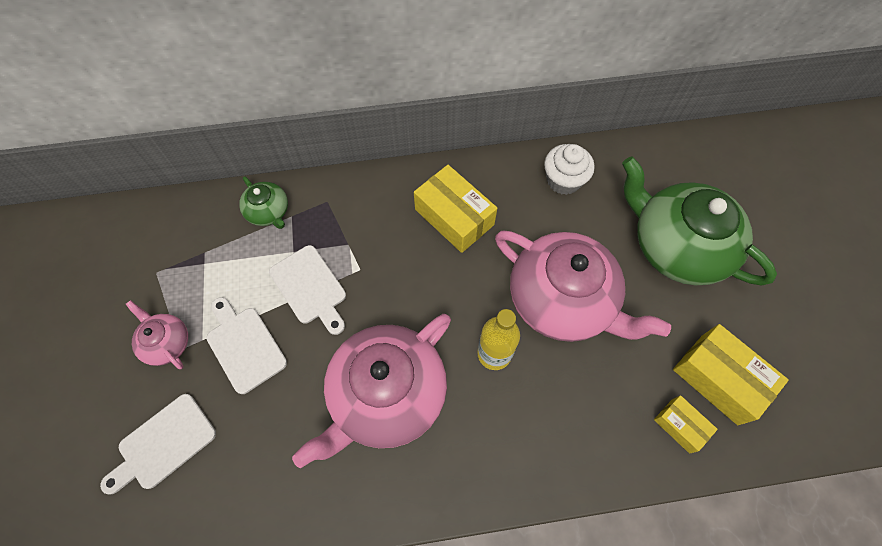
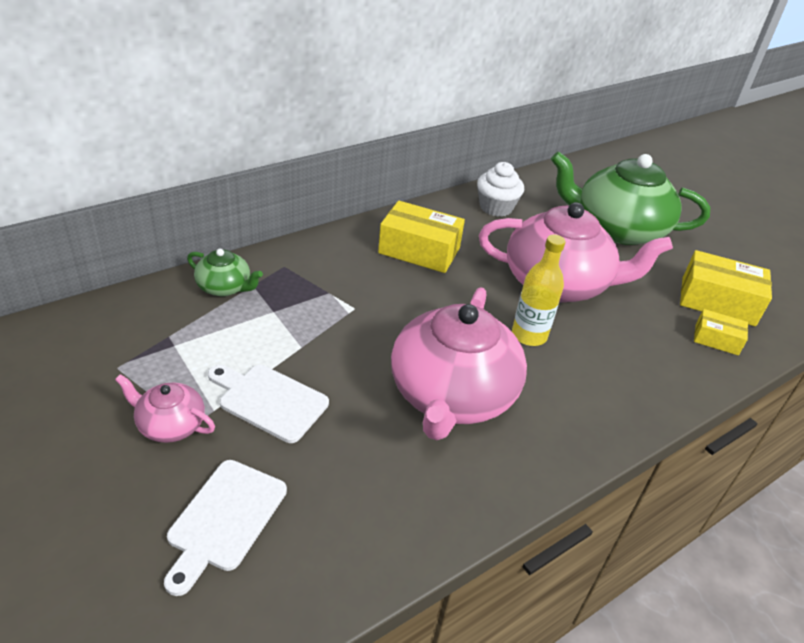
camera: 30 degrees left, 25 degrees down
white cutting board [269,245,346,335] -> none

